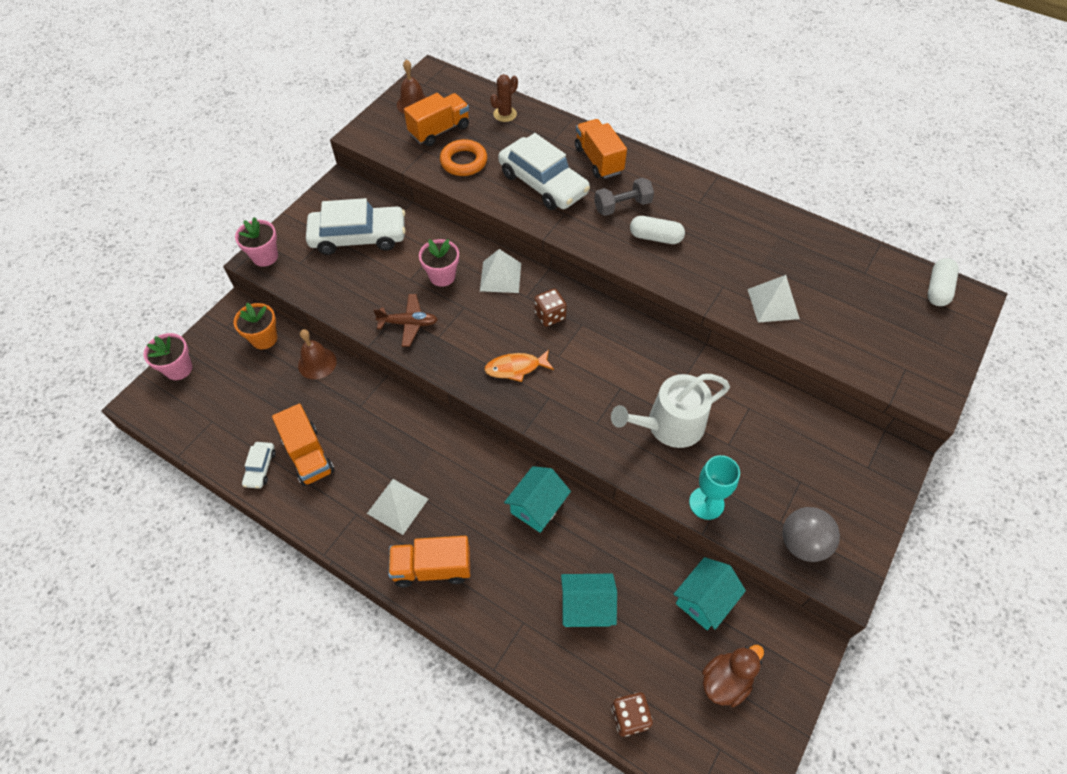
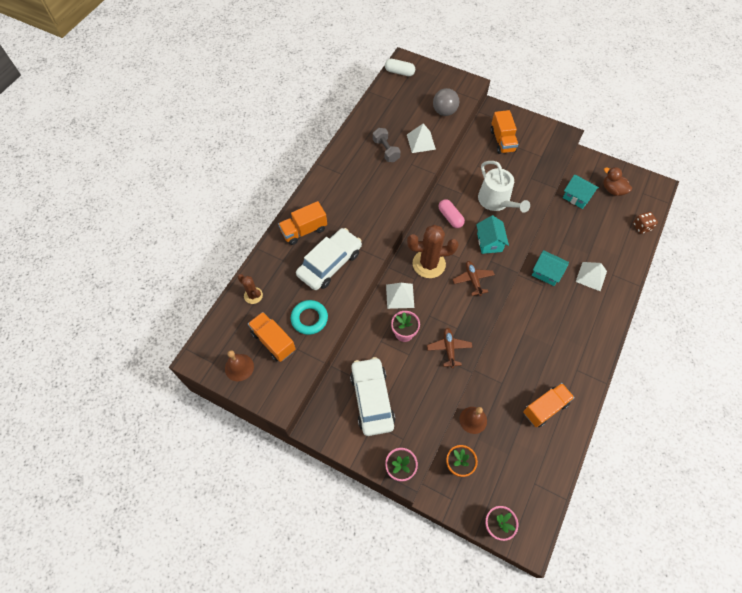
camera: 95 degrees left, 5 degrees up
white car [242,442,276,489] -> none
white pyramid [367,479,428,535] -> white pyramid moved to [576,262,607,291]
orange truck [388,536,470,587] -> orange truck moved to [490,110,518,154]
orange ring [440,139,487,176] -> turquoise ring [291,300,328,335]
orange fish [484,349,554,382] -> brown plane [452,261,495,296]
brown dice [534,289,567,327] -> brown cactus [407,225,458,278]
turquoise house [561,574,617,627] -> turquoise house moved to [476,215,509,254]
grey dumbbell [594,178,654,216] -> grey dumbbell moved to [373,128,401,162]
white capsule [630,216,685,244] -> none
turquoise goblet [689,455,740,520] -> none
grey ball [782,507,840,562] -> grey ball moved to [433,88,459,116]
none -> pink capsule [438,199,465,228]

